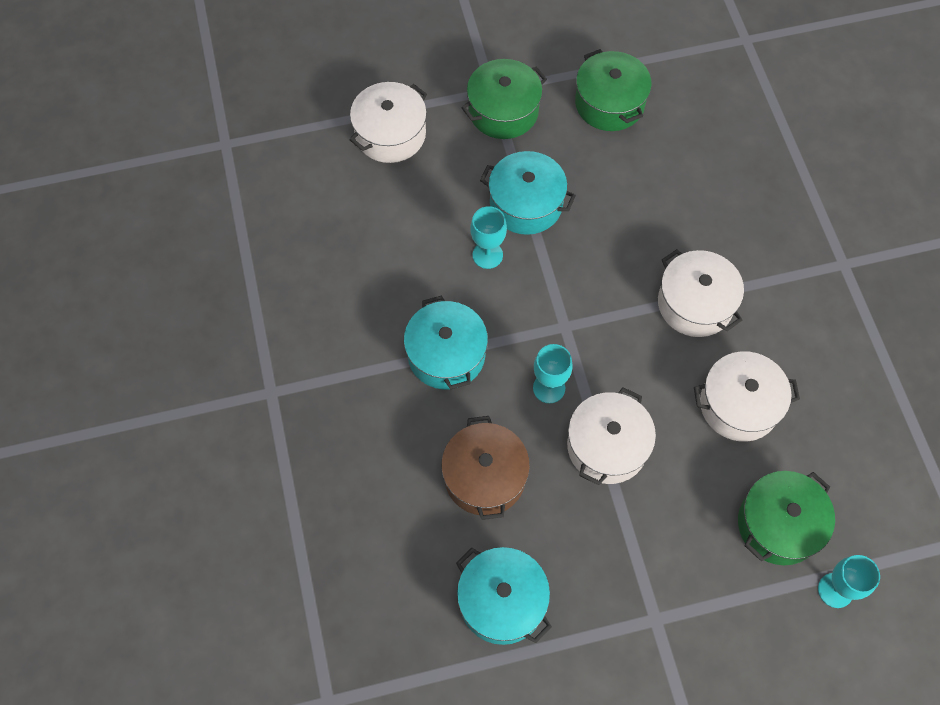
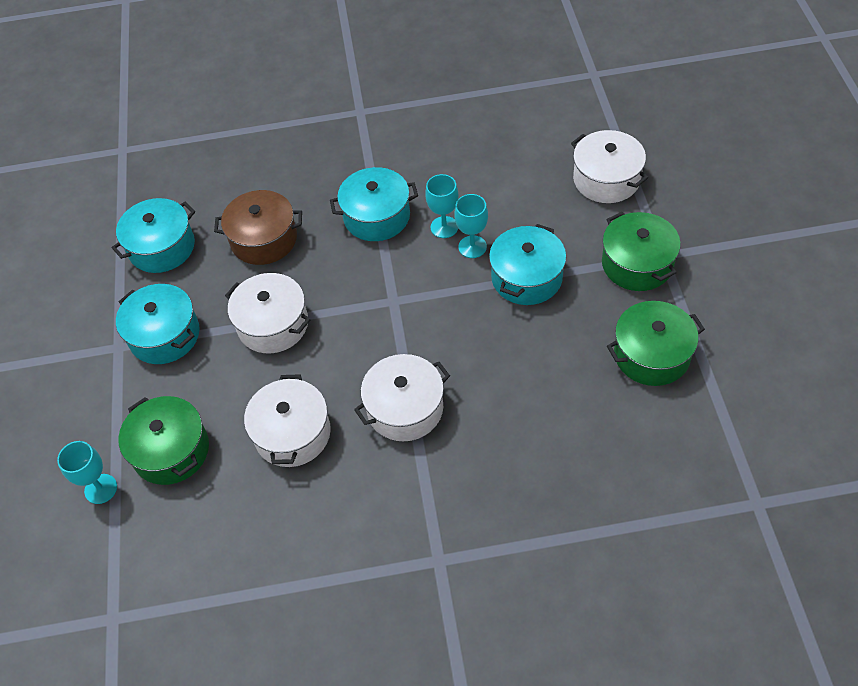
camera: 100 degrees right, 10 degrees down
turquoise goblet [533,344,573,403] -> turquoise goblet moved to [425,174,459,238]
none -> turquoise pot [116,284,200,364]

